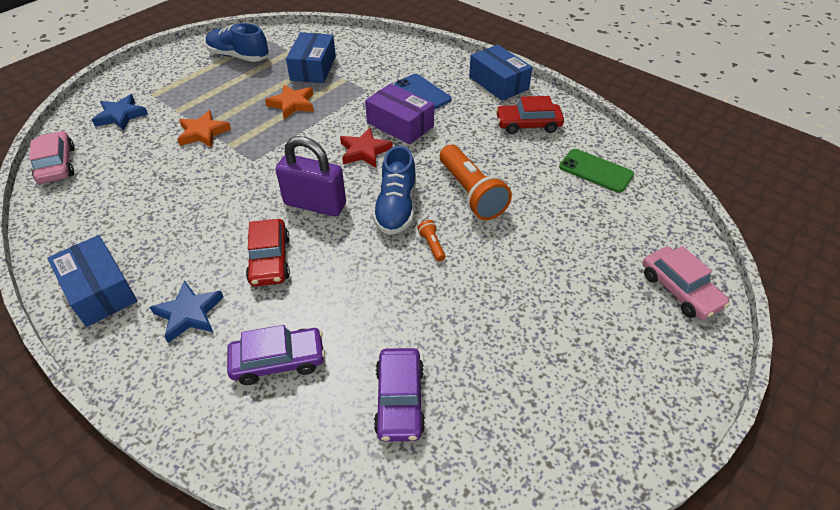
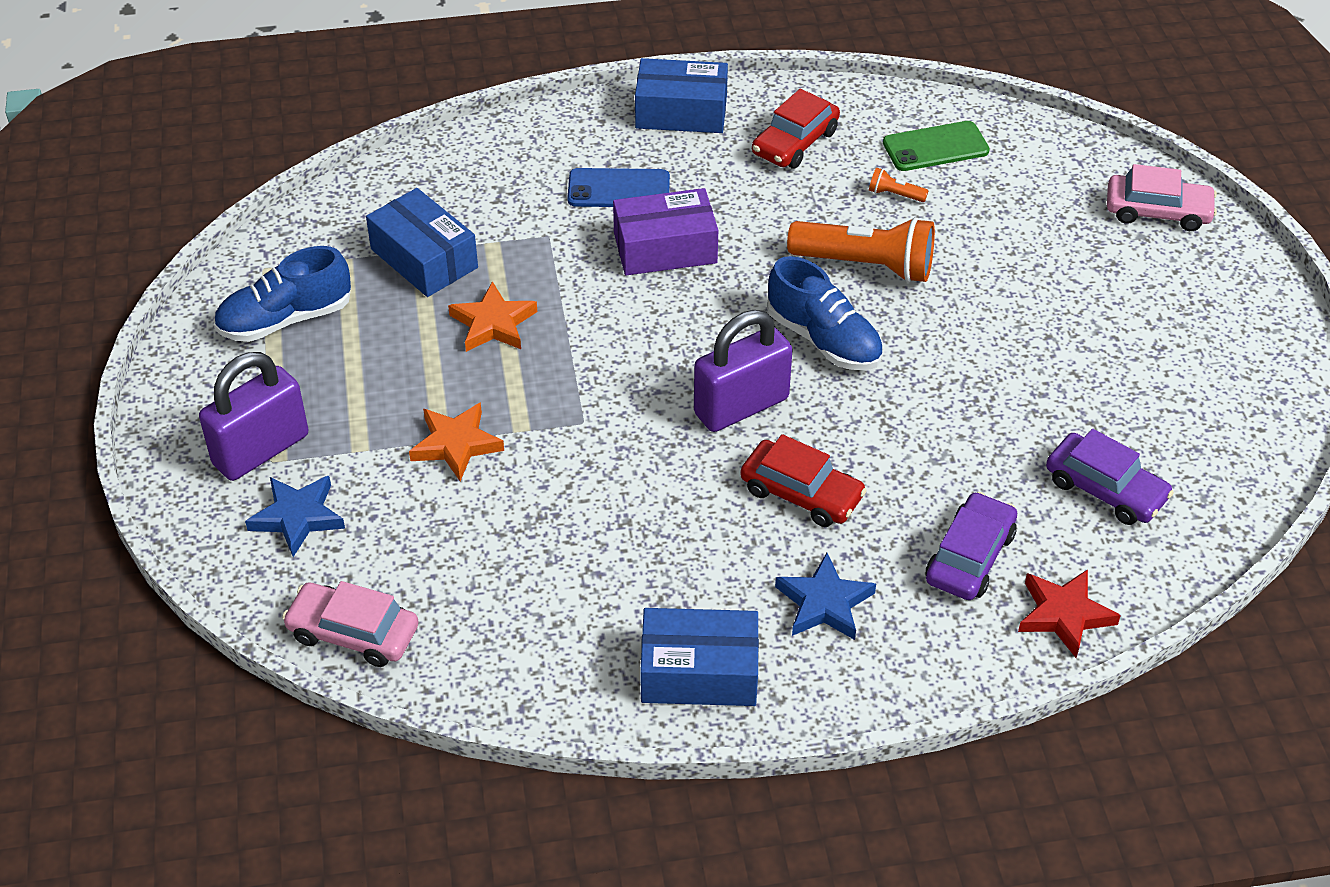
camera: 50 degrees left, 0 degrees up
red star [340,128,393,168] -> red star moved to [1018,569,1121,658]
orange flashlight [417,220,446,261] -> orange flashlight moved to [869,167,929,202]
none -> purple padlock [199,352,308,481]

